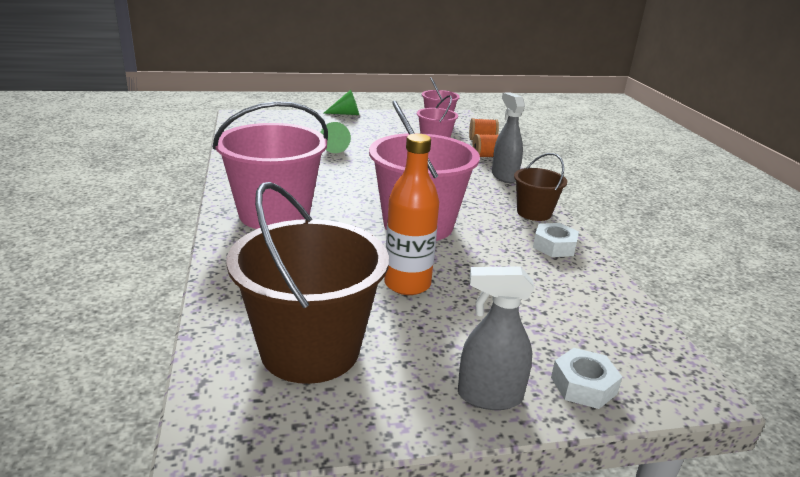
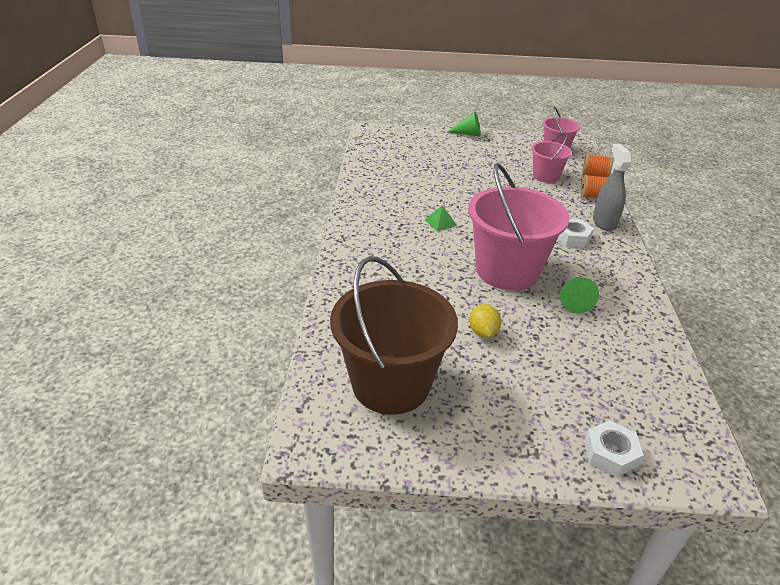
camera: 15 degrees right, 10 degrees up
pink bucket [213,101,328,229] -> none
green cone [320,122,351,153] -> green cone moved to [560,277,599,313]
orange bottle [384,133,439,295] -> yellow lemon [469,304,501,338]
grey spray bottle [458,266,535,410] -> none
brown bucket [514,153,567,221] -> none
white nut [533,223,579,257] -> white nut moved to [557,219,594,248]
none -> green pyramid [425,205,457,231]

